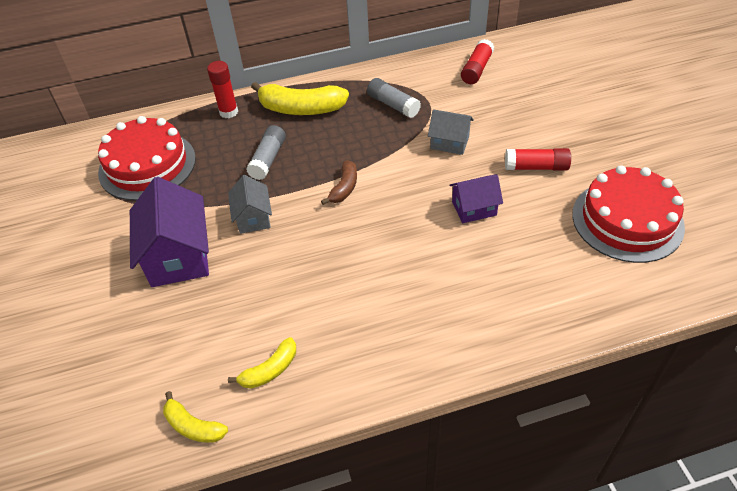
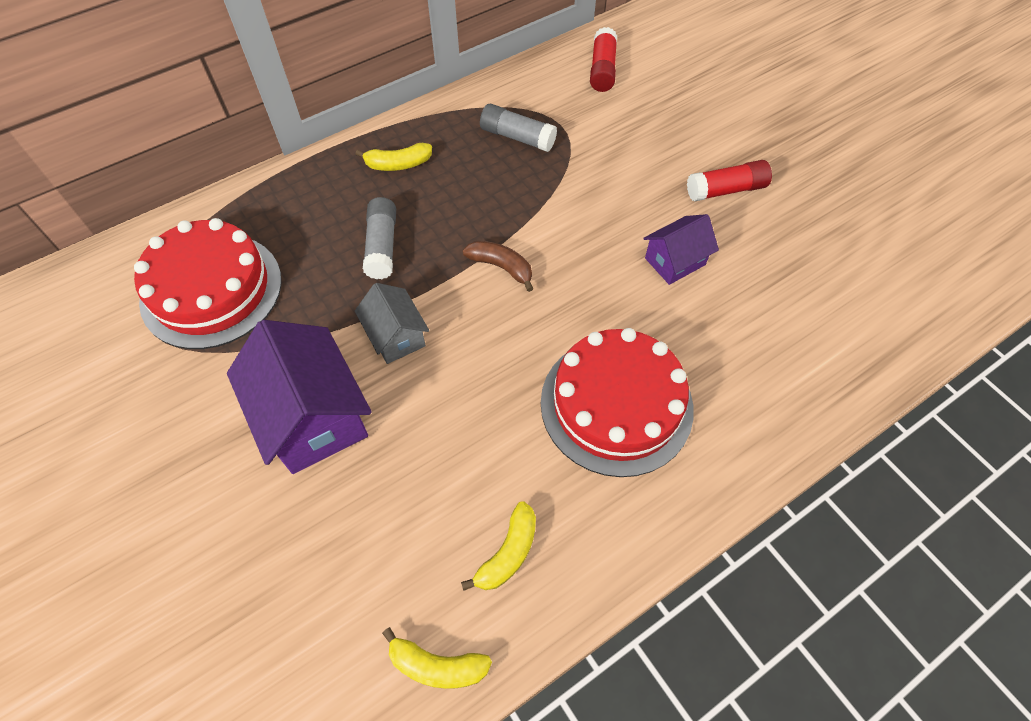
camera: 20 degrees left, 10 degrees up
red glue stick [207,61,238,118] -> none
yellow banana [251,82,349,115] -> yellow banana [356,143,432,171], size x0.55
brown banana [321,161,357,205] -> brown banana turned 60 degrees counterclockwise [463,241,534,292]
grey house [428,109,474,155] -> none
red cake [572,165,685,263] -> red cake moved to [541,328,694,477]

